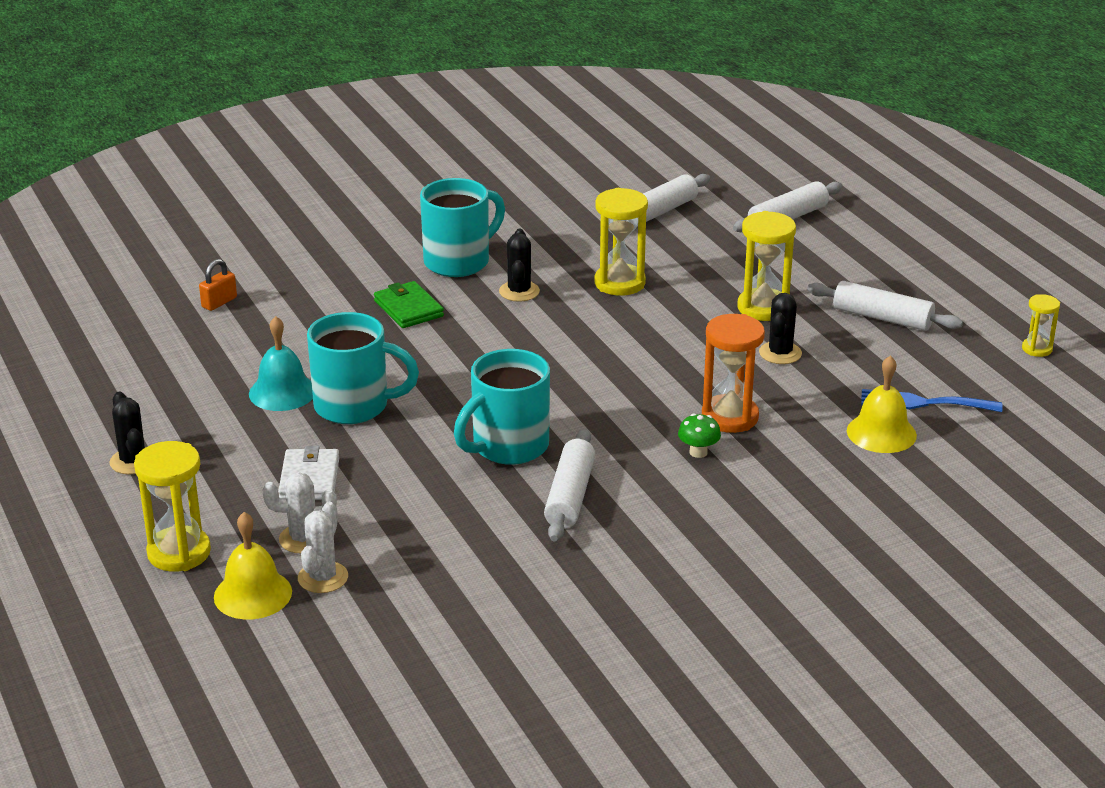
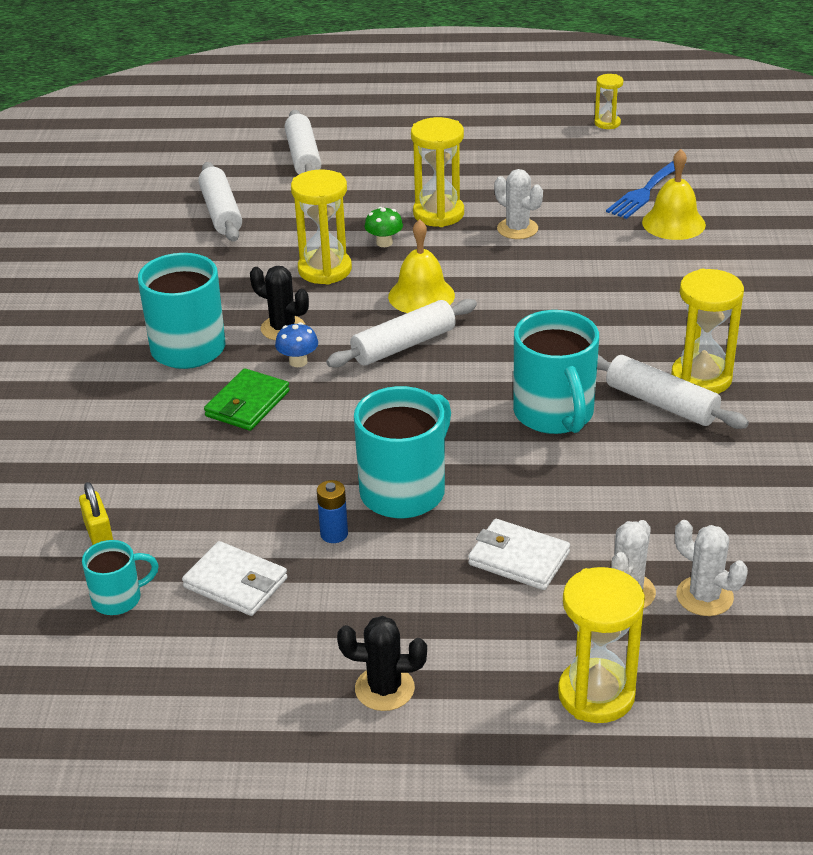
camera: 60 degrees left, 5 degrees up
orange padlock [199,259,237,311] -> yellow padlock [79,482,113,545]
yellow bell [214,512,292,619] -> yellow bell moved to [388,219,455,313]
turquoise bell [249,316,313,411] -> blue battery [317,480,348,543]
green wallet [374,281,444,328] -> green wallet turned 60 degrees counterclockwise [204,368,290,431]
green mushroom [678,413,721,458] -> green mushroom moved to [365,207,403,247]
orange hourglass [702,314,765,433] -> none
black cactus [759,293,802,364] -> white cactus [494,169,543,239]
white rolling pin [807,281,963,331] -> white rolling pin moved to [326,299,477,368]
none -> turquoise mug [82,540,159,615]
none -> white wallet [182,541,288,616]
none -> blue mushroom [275,322,318,367]
none -> yellow hourglass [671,269,744,394]

